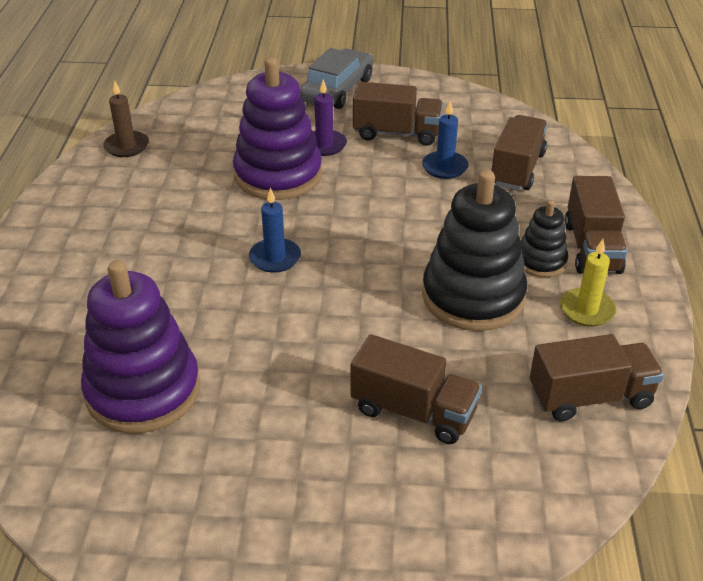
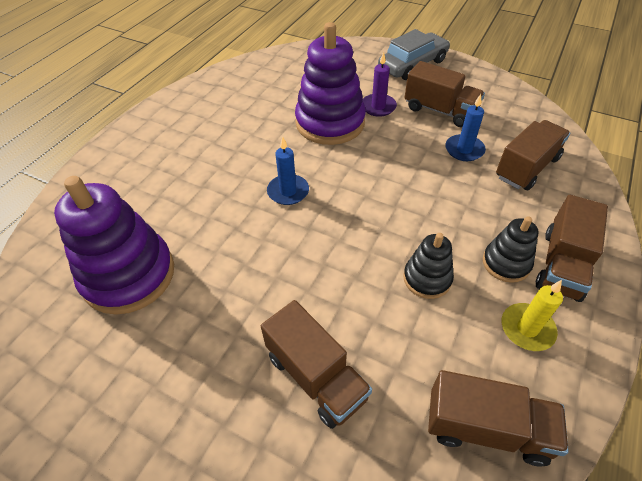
camera: 25 degrees right, 10 degrees up
brown candle [103,81,149,157] -> none
black stacking toy [422,170,527,331] -> black stacking toy [403,233,454,299], size x0.52

